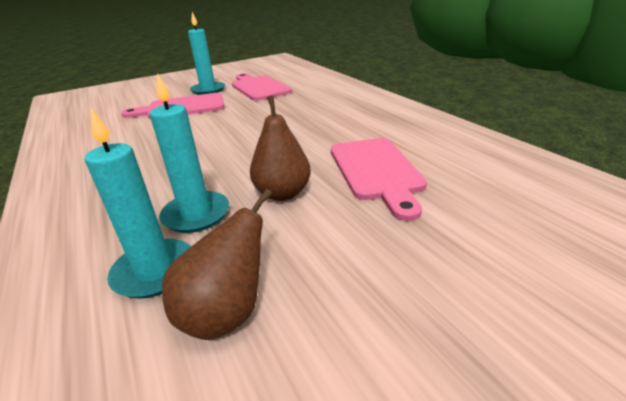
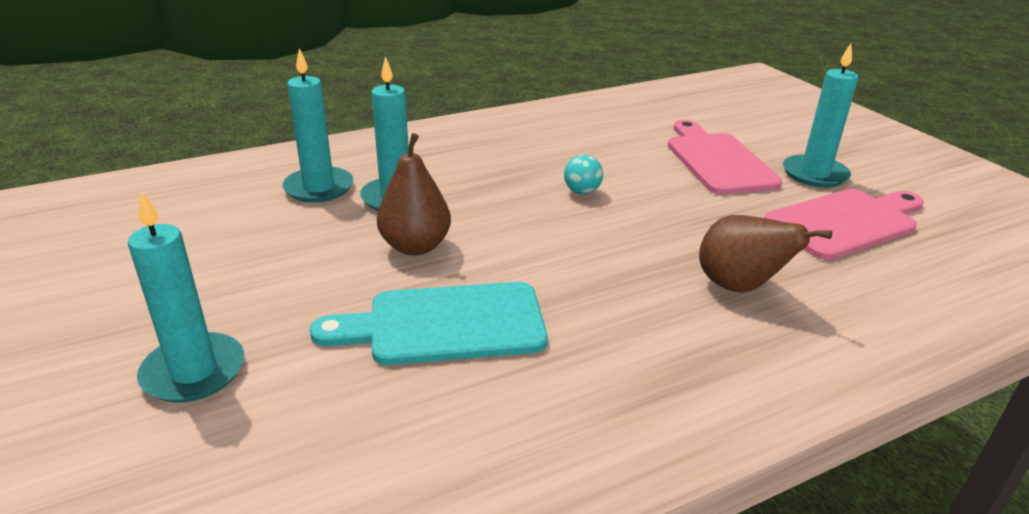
camera: 90 degrees right, 0 degrees up
brown pear [162,189,272,340] -> brown pear moved to [699,215,832,293]
pink cutting board [331,138,427,221] -> turquoise cutting board [310,282,548,365]
none -> turquoise candle [128,192,244,403]
none -> turquoise ball [564,155,603,194]

